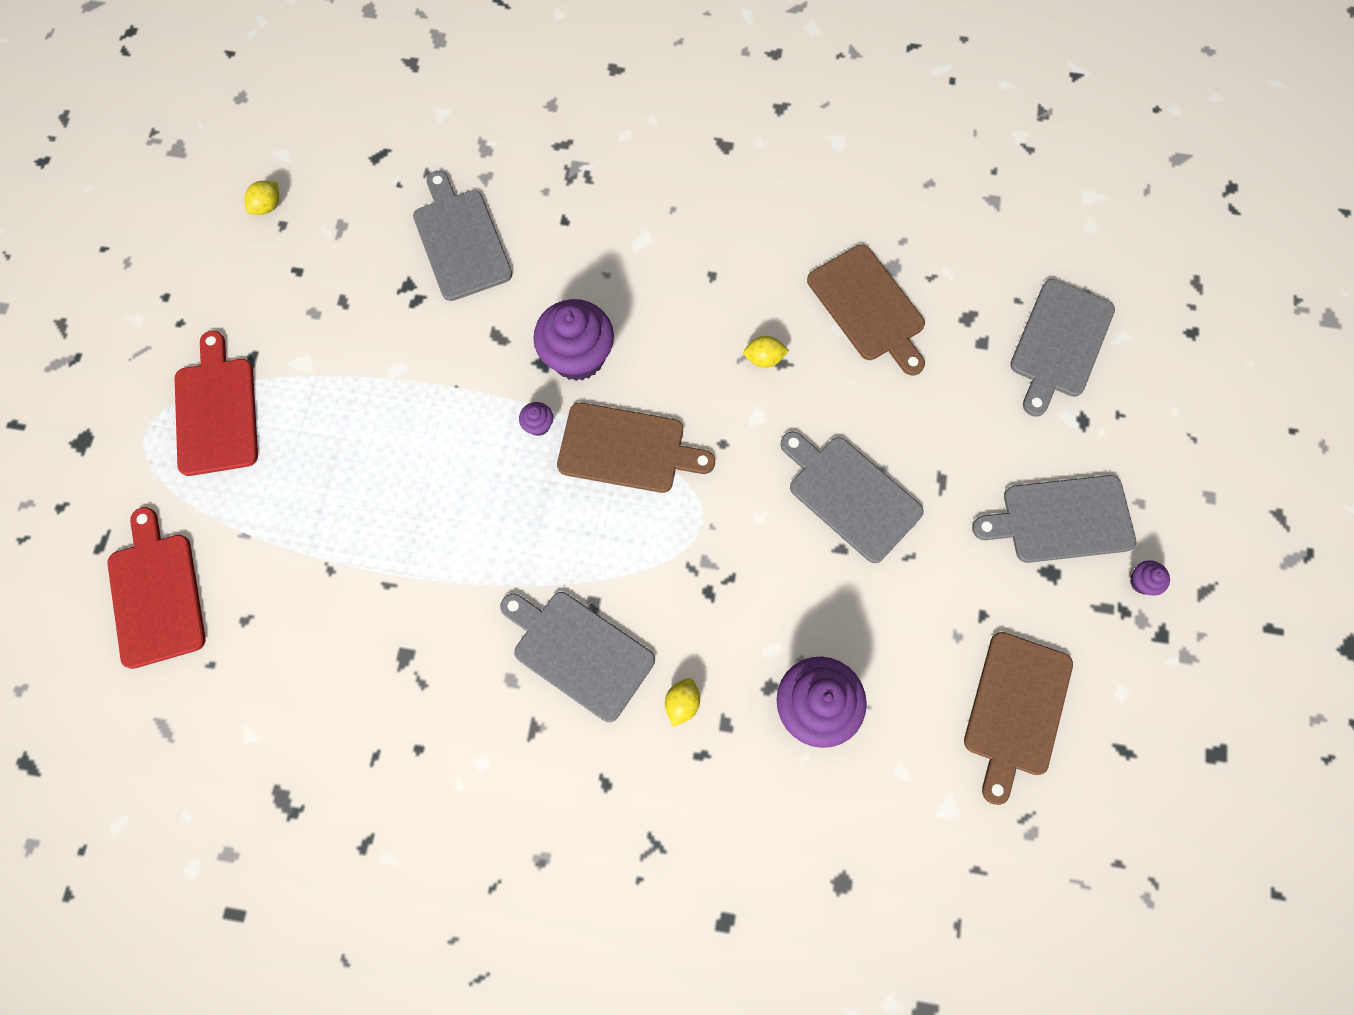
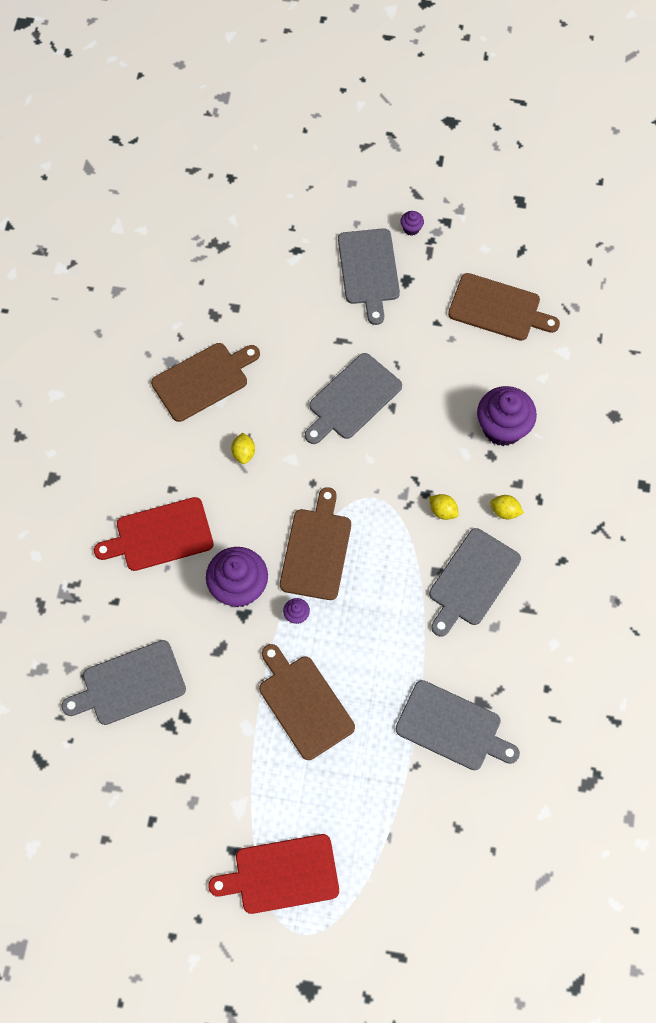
camera: 90 degrees left, 5 degrees down
red cutting board [107,507,206,669] -> red cutting board moved to [94,497,214,571]
yellow lemon [244,181,279,215] -> yellow lemon moved to [429,494,459,520]
grey cutting board [1010,279,1115,417] -> grey cutting board moved to [396,680,520,770]
none -> brown cutting board [259,644,355,760]

